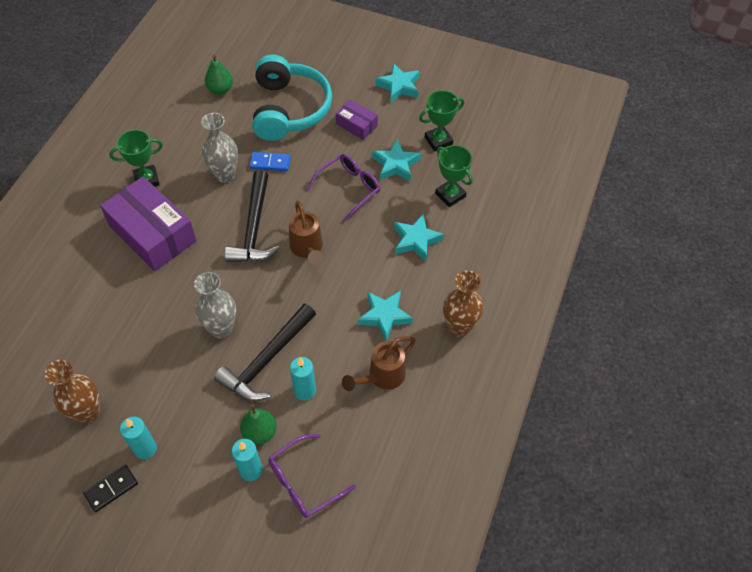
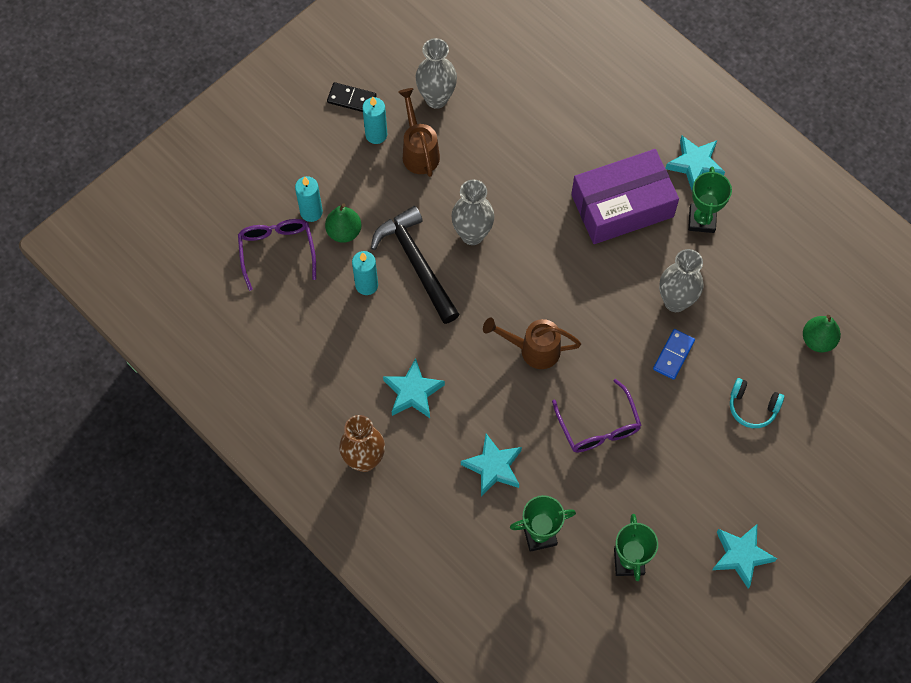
camera: 115 degrees right, 10 degrees up
brown vase [45,360,100,423] -> grey vase [415,38,457,109]
black domino [83,465,138,512] -> black domino turned 60 degrees counterclockwise [327,82,376,112]
black hammer [225,170,280,262] -> none
turquoise headphones [253,55,332,141] -> turquoise headphones [730,378,784,428], size x0.44
purple box [336,99,378,140] -> none
brown watering can [342,336,416,391] -> brown watering can moved to [398,88,440,177]
turquoise star [372,139,421,181] -> turquoise star moved to [665,135,725,190]

